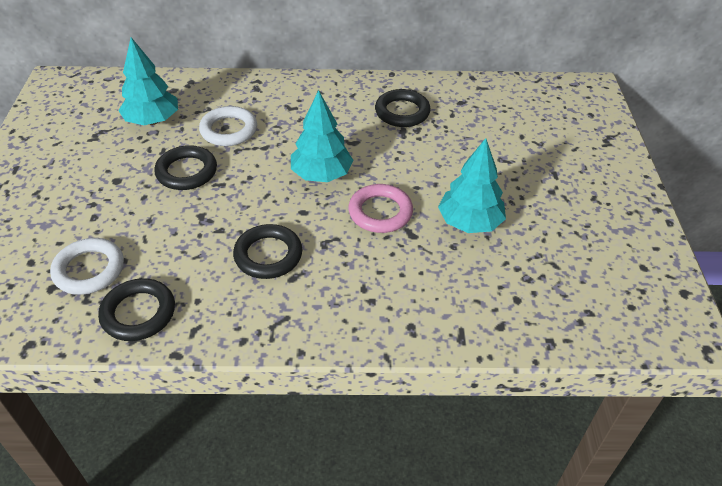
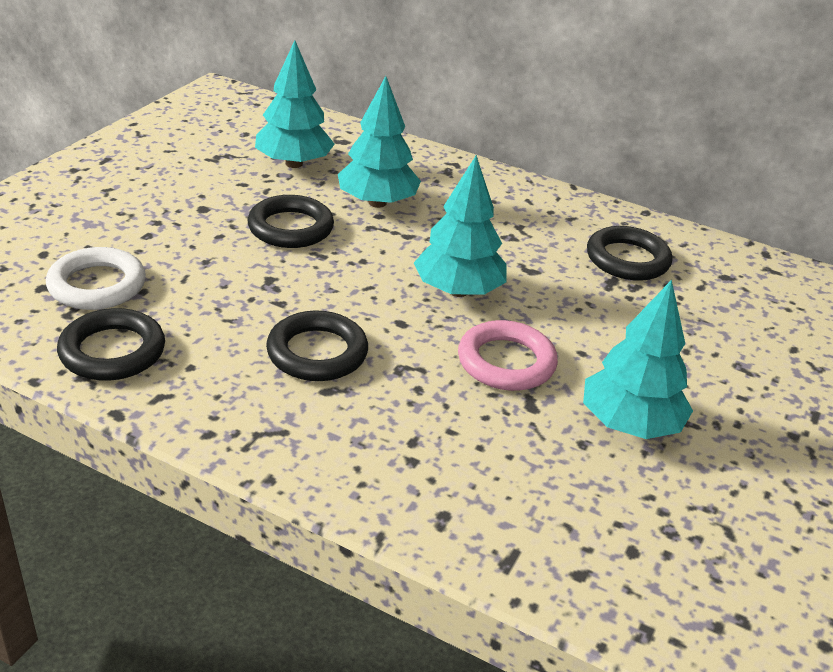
camera: 25 degrees right, 10 degrees down
white ring [199,106,257,146] -> turquoise tree [338,76,421,208]

